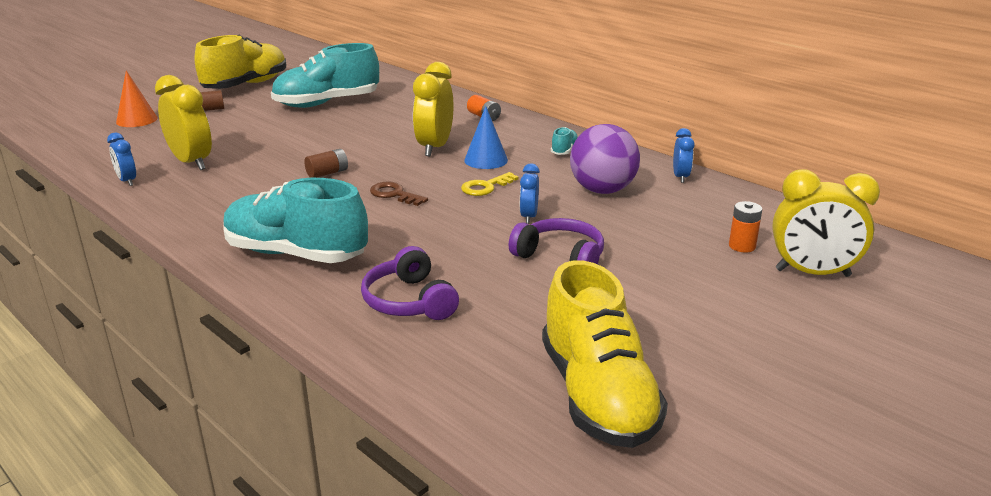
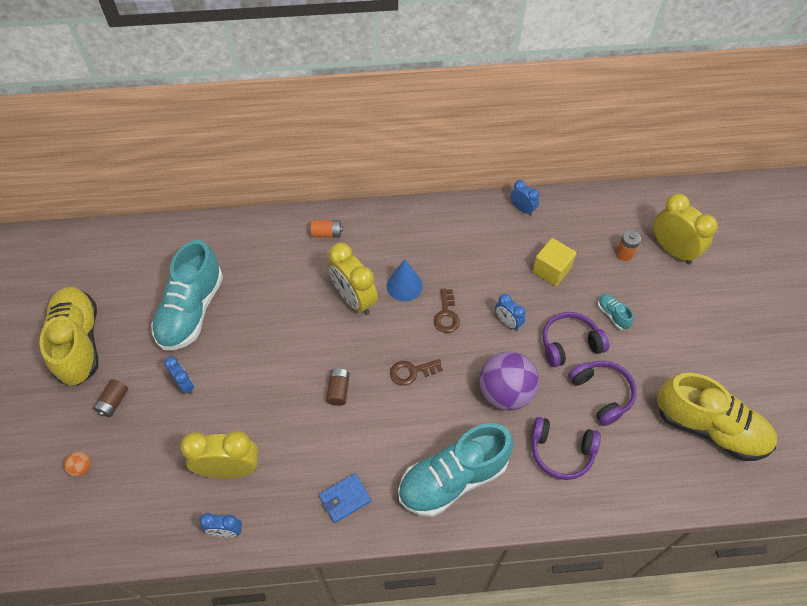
camera: 50 degrees left, 30 degrees up
orange cone [116,71,158,127] -> orange ball [64,452,91,477]
yellow key [461,172,519,196] -> brown key [434,289,460,333]
turquoise shoe [551,127,578,155] -> turquoise shoe moved to [598,294,634,330]
purple ball [570,124,640,194] -> purple ball moved to [479,351,539,410]
yellow clock [772,169,880,277] -> yellow clock turned 90 degrees counterclockwise [653,194,718,264]
none -> blue clock [164,356,194,395]
none -> blue wallet [319,473,371,523]
none -> yellow cube [532,238,577,286]
none -> purple headphones [568,360,637,426]

